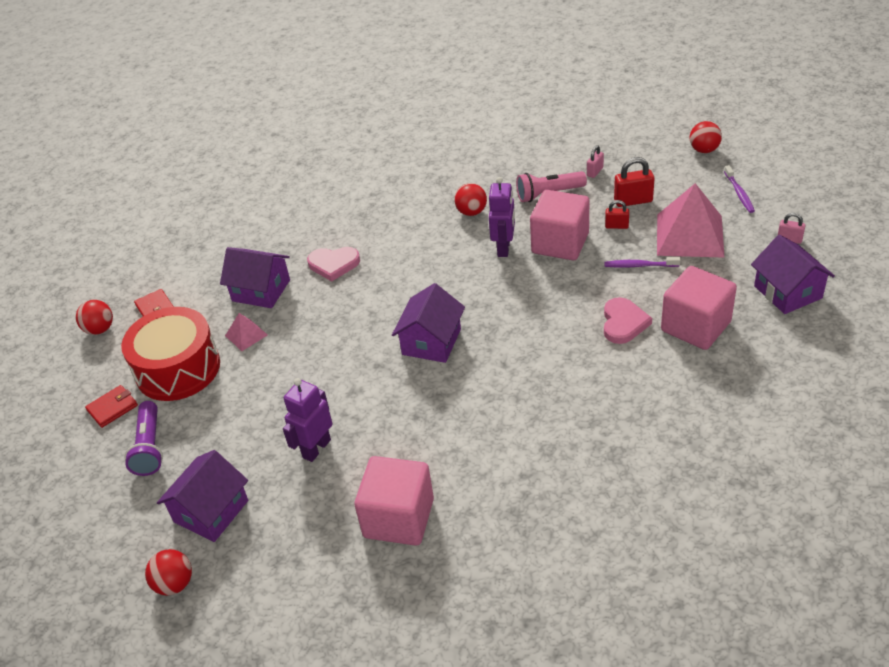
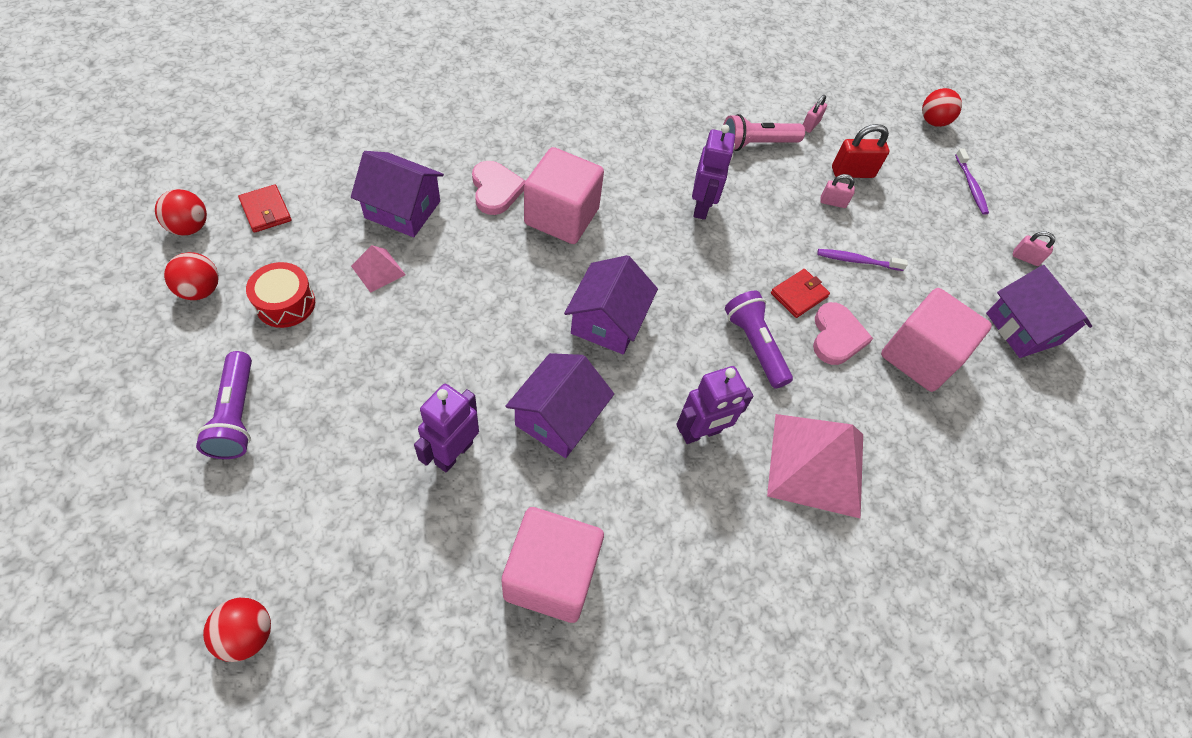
camera: 10 degrees left, 15 degrees up
red wallet [85,385,138,428] -> red wallet moved to [771,269,830,318]
red drum [121,307,220,401] -> red drum [246,262,315,328], size x0.53
purple house [157,450,248,542] -> purple house moved to [505,353,614,458]
pink heart [307,247,360,281] -> pink heart turned 105 degrees counterclockwise [472,161,525,215]
red ball [454,183,487,216] -> red ball moved to [164,252,219,300]
pink cube [530,190,589,260] -> pink cube moved to [524,147,604,244]
red padlock [605,200,629,229] -> pink padlock [820,174,855,208]
pink pyramid [657,183,725,258] -> pink pyramid moved to [767,414,863,519]
none -> purple robot [676,366,753,444]
none -> purple flashlight [725,291,793,389]

